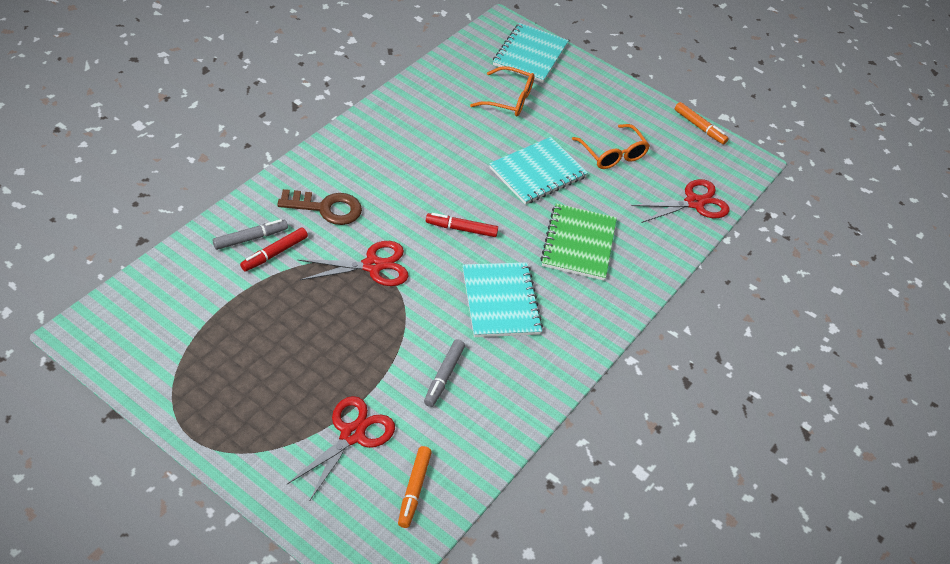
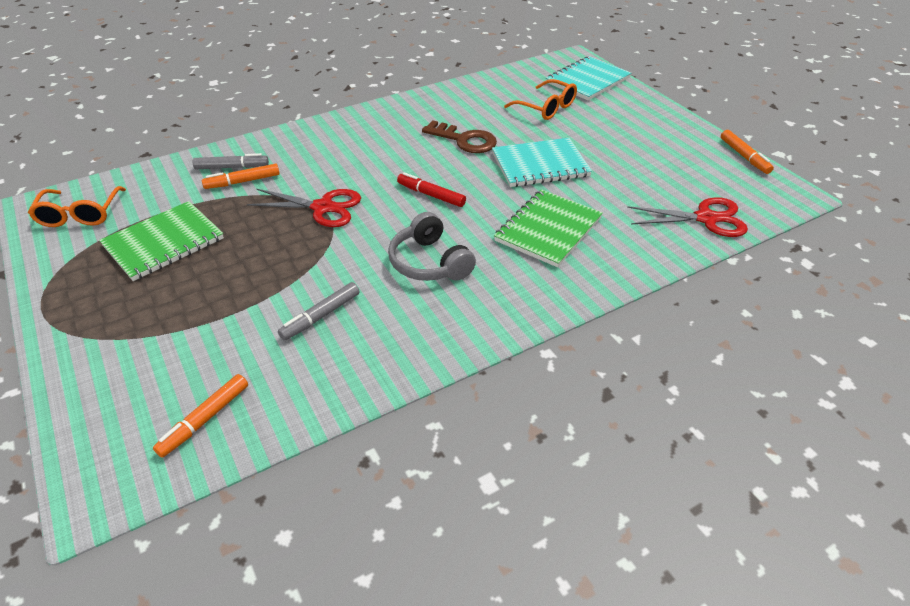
camera: 30 degrees right, 5 degrees down
red marker [240,228,308,271] -> orange marker [202,164,280,189]
brown key [277,189,362,225] -> brown key moved to [422,120,497,153]
red scissors [287,396,395,502] -> none
turquoise notebook [463,262,543,337] -> grey headphones [388,212,476,281]
orange glasses [572,124,650,169] -> orange glasses moved to [28,186,126,227]
none -> green notebook [99,201,224,281]

